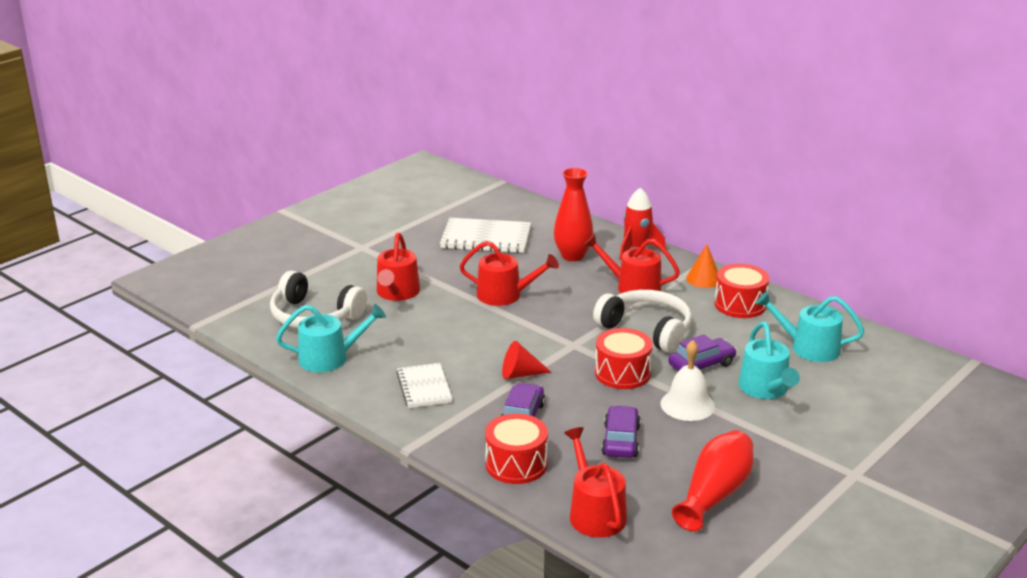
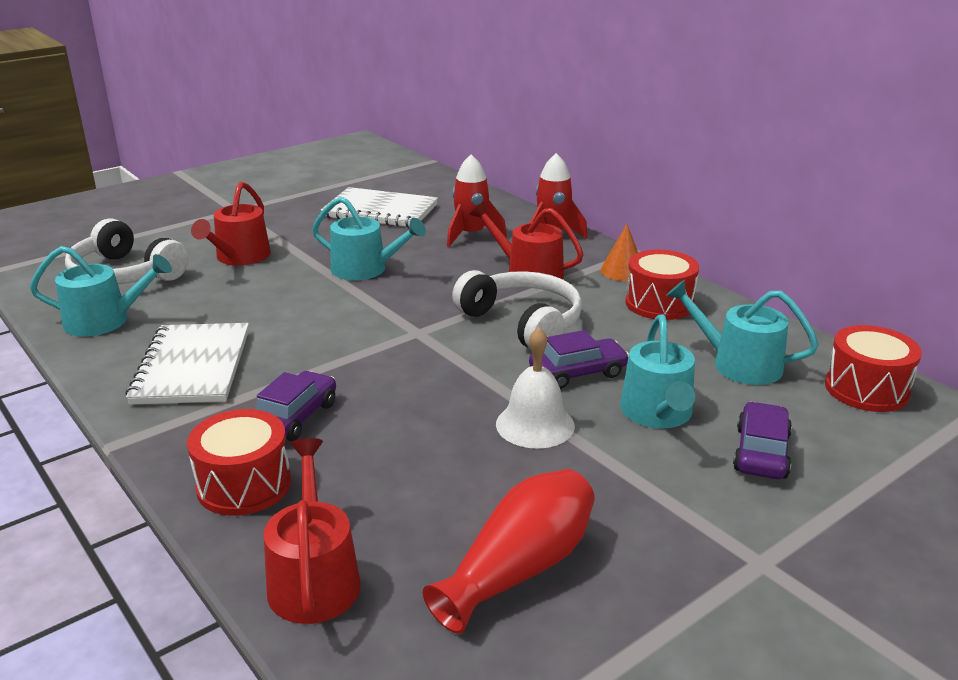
camera: 10 degrees right, 0 degrees up
white notebook [396,363,452,408] -> white notebook [125,323,249,405], size x1.54
red watering can [460,241,559,306] -> turquoise watering can [312,197,426,280]
red cone [502,341,551,379] -> none
red vase [554,168,593,261] -> red rocket [447,154,507,247]
red drum [595,328,653,389] -> red drum moved to [825,325,922,412]
purple car [602,405,641,458] -> purple car moved to [733,402,792,479]

